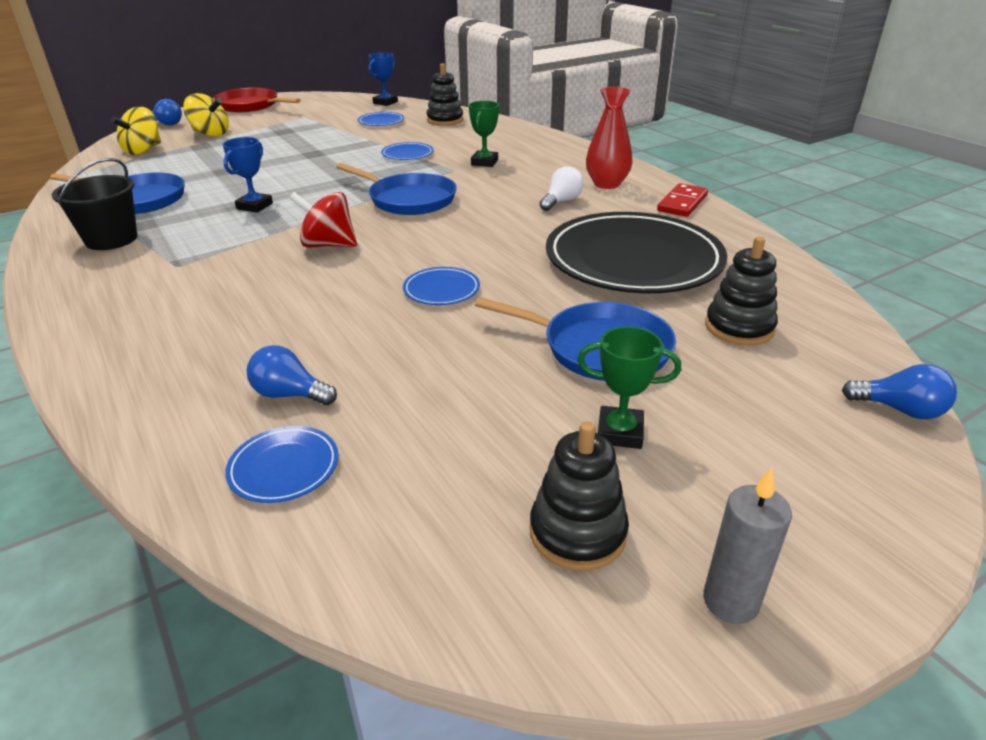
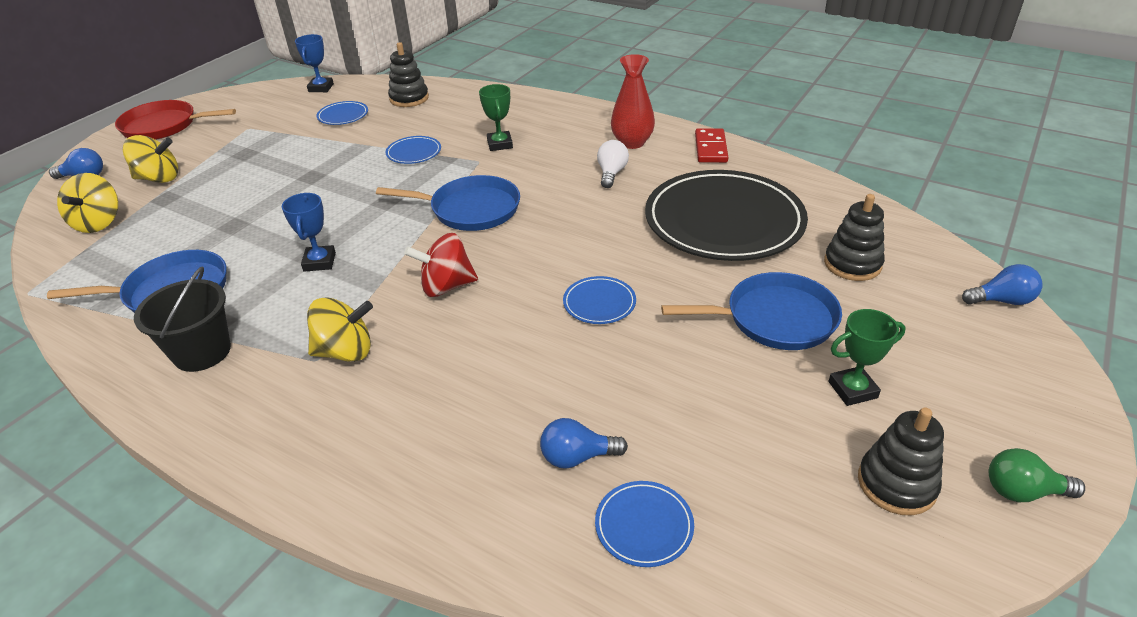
camera: 25 degrees left, 5 degrees up
grey candle [703,468,792,624] -> green light bulb [989,448,1085,502]
none -> yellow spinning top [307,297,373,362]

